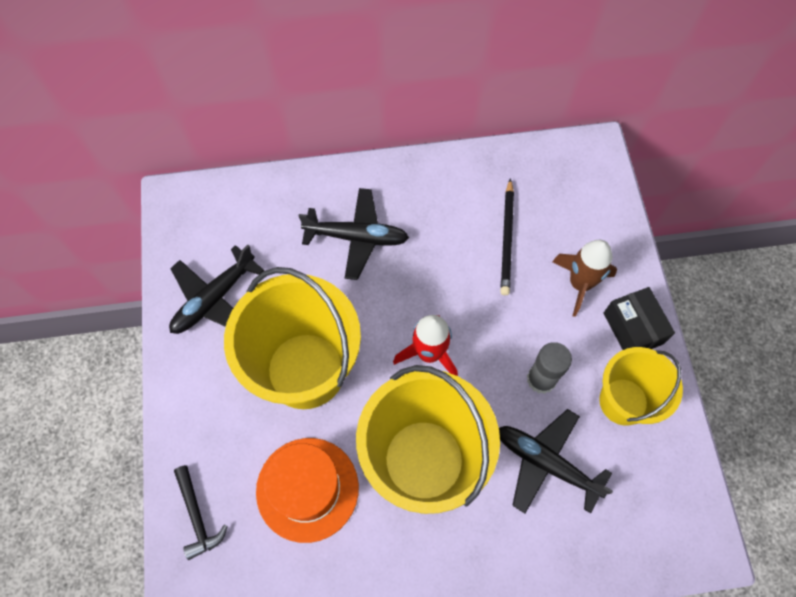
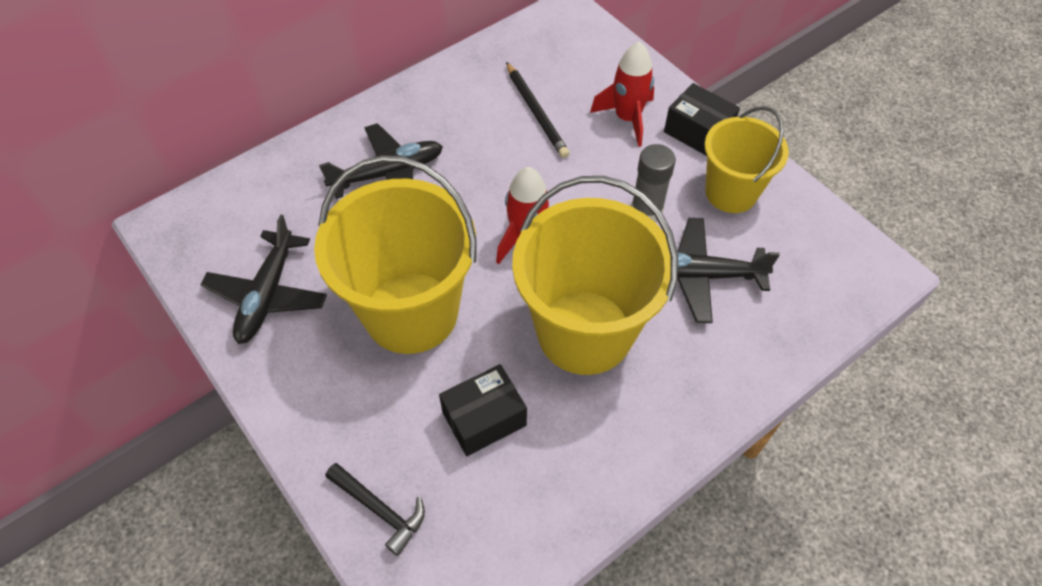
camera: 30 degrees left, 10 degrees down
orange hat [256,438,359,543] -> black box [439,364,527,456]
brown rocket [552,240,617,317] -> red rocket [590,42,654,147]

